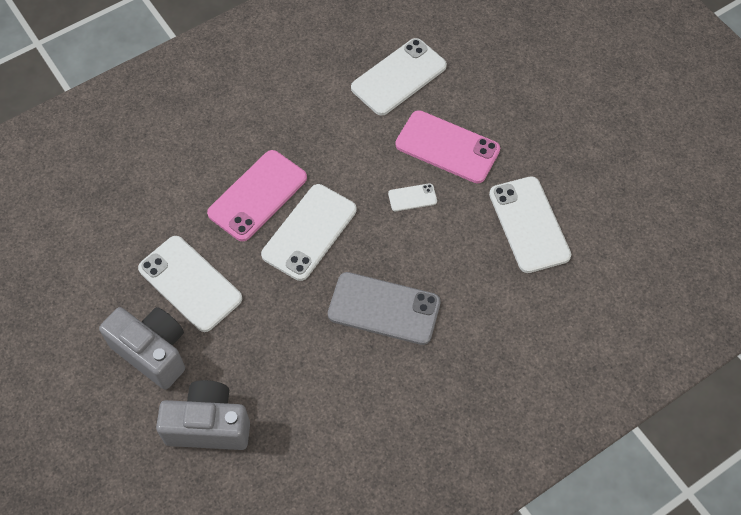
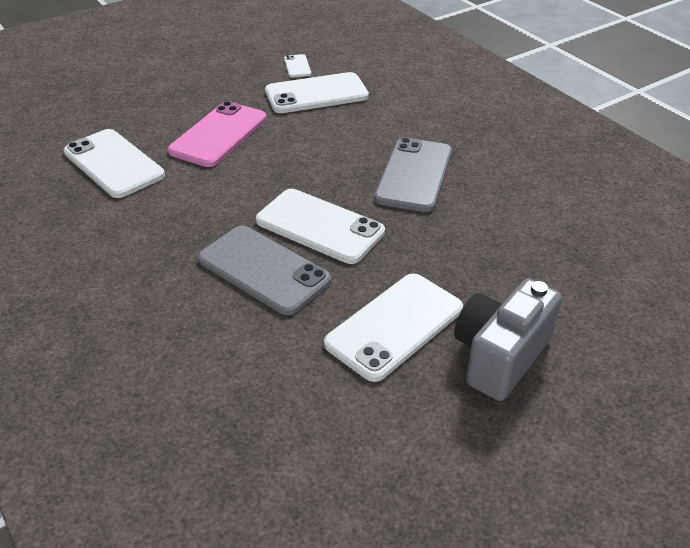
camera: 90 degrees left, 20 degrees down
grey camera [156,380,250,450] -> none
pink phone [207,150,307,241] -> grey phone [198,226,331,315]
white phone [388,183,437,211] -> white phone moved to [284,54,311,78]

